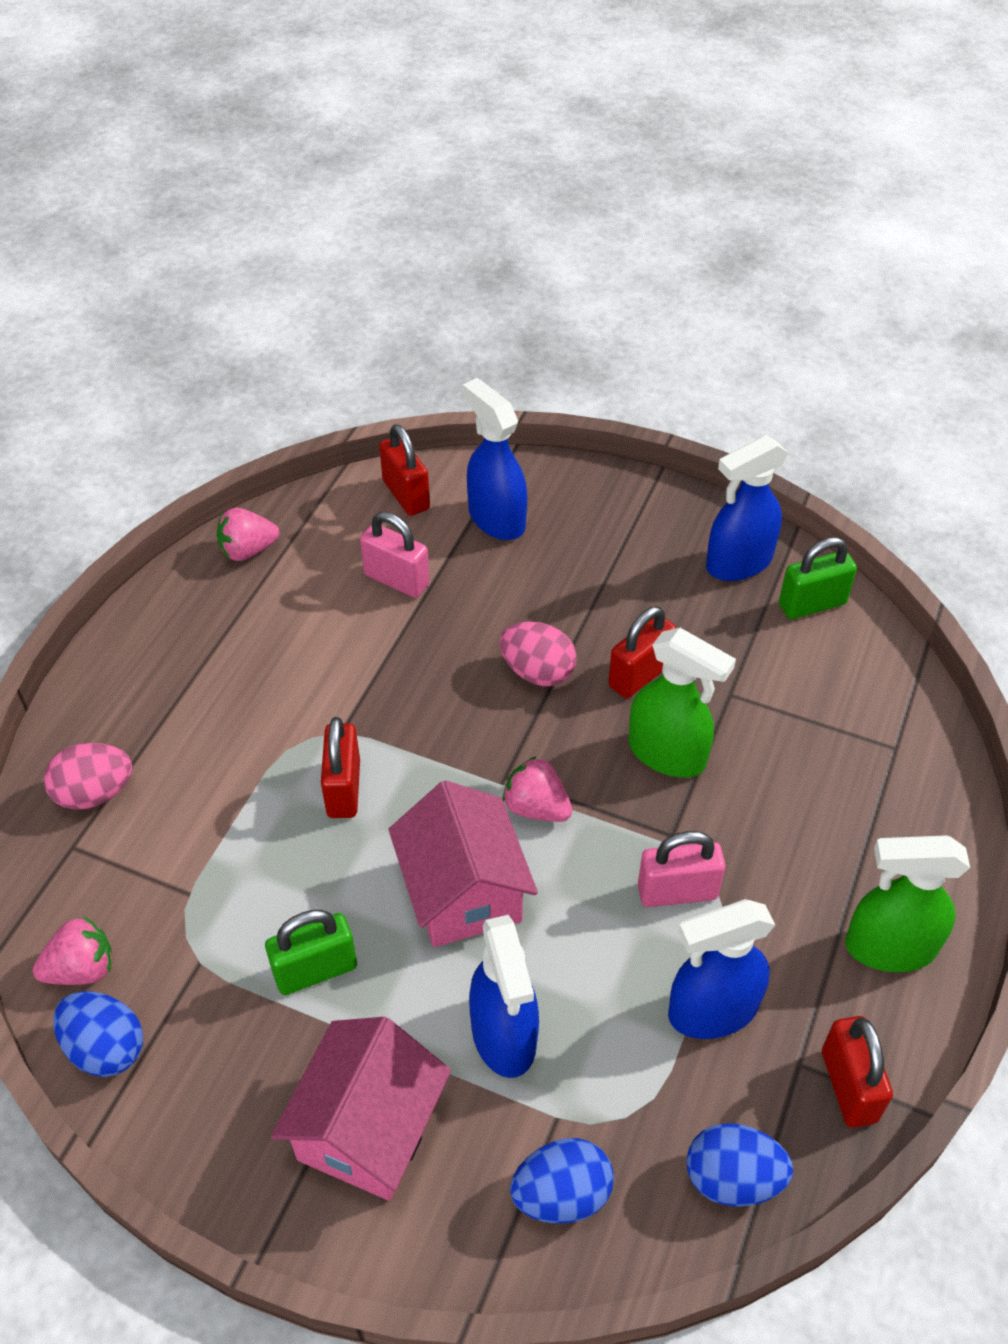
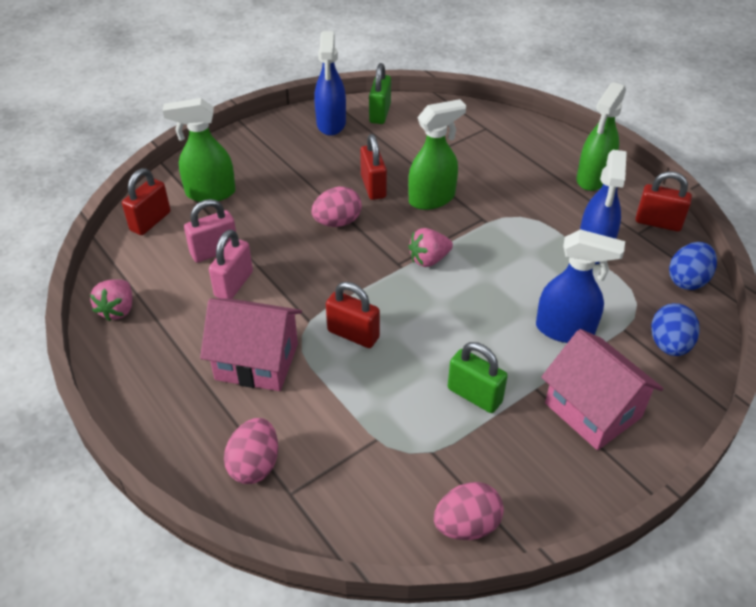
camera: 60 degrees left, 5 degrees down
pink strawberry [33,916,112,985] -> none
blue egg [53,991,143,1077] -> pink egg [434,482,504,540]
green padlock [265,910,357,995] -> green padlock turned 60 degrees counterclockwise [448,342,508,413]
red padlock [379,424,430,516] -> red padlock turned 60 degrees counterclockwise [122,168,171,235]
pink house [388,781,538,947] -> pink house moved to [200,298,302,391]
blue spray bottle [462,378,527,540] -> green spray bottle [163,98,236,202]
pink padlock [638,831,726,907] -> pink padlock moved to [209,230,253,299]

